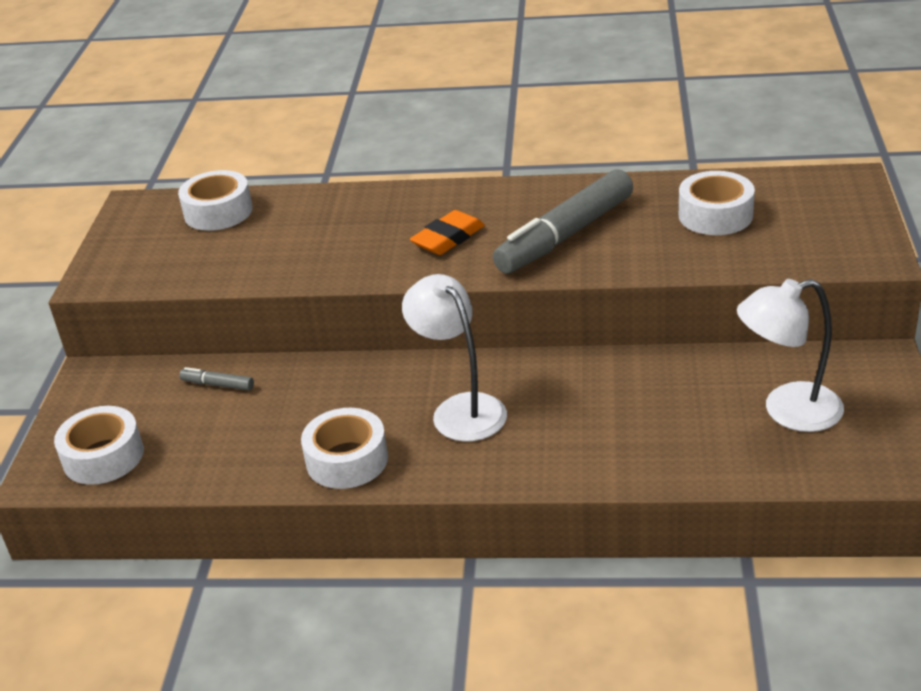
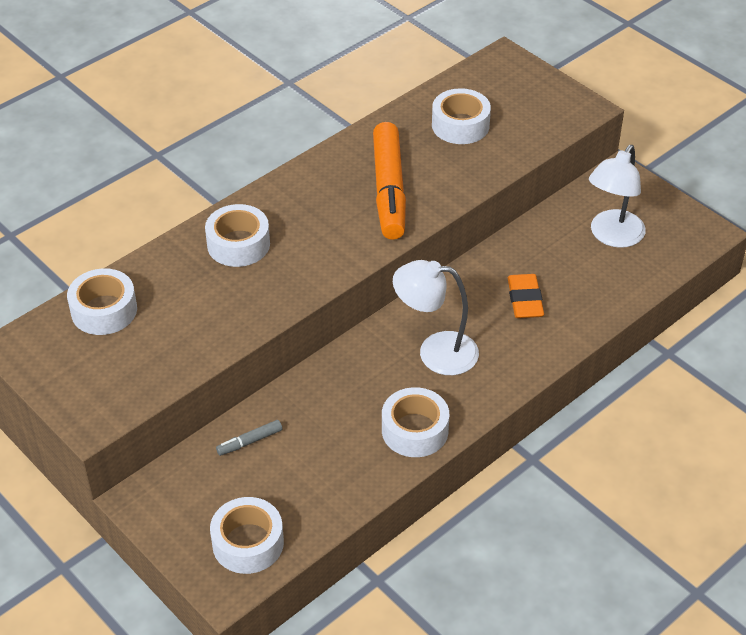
camera: 50 degrees left, 10 degrees up
orange eraser [410,210,485,255] -> orange eraser moved to [508,274,544,318]
grey marker [493,169,633,274] -> orange marker [373,122,406,240]
none -> white tape [205,204,270,267]

